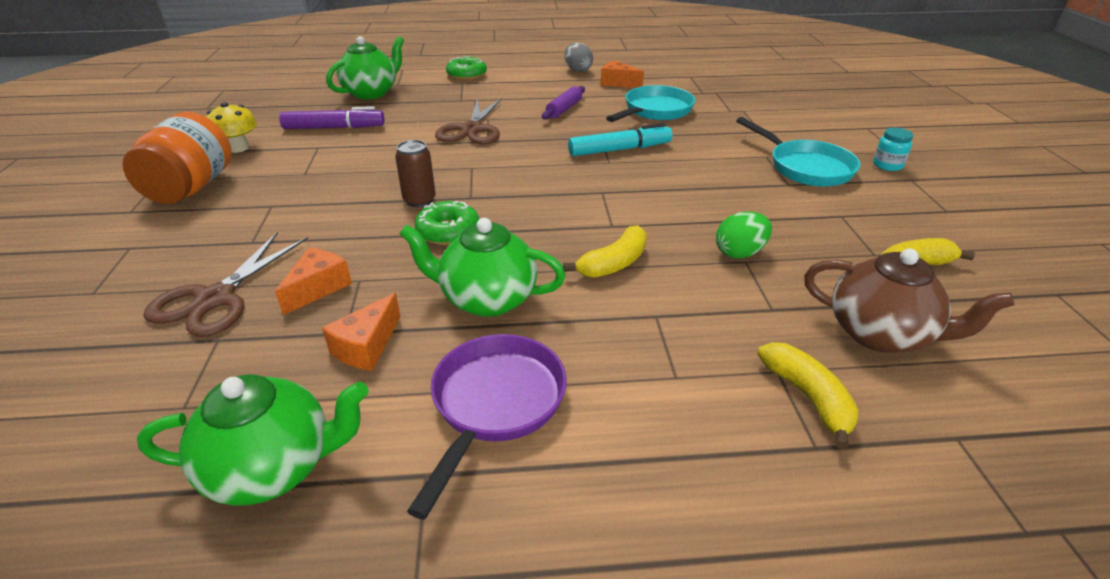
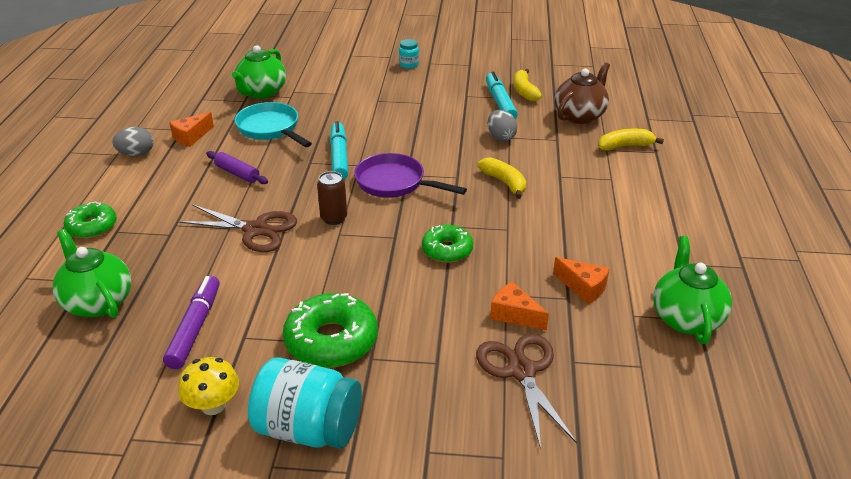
camera: 80 degrees left, 0 degrees up
orange jar [122,112,231,204] -> turquoise jar [248,357,362,449]
brown scissors [144,232,308,337] -> brown scissors turned 135 degrees counterclockwise [476,334,577,449]
brown can [395,140,436,208] -> brown can moved to [317,171,347,225]
green teapot [399,218,565,317] -> green teapot moved to [232,45,286,99]
purple pan [407,334,567,519] -> purple pan moved to [354,153,467,198]
green egg [716,212,772,259] -> grey egg [488,110,517,141]
turquoise pan [736,117,860,187] -> none
none -> green donut [283,293,378,368]
none -> turquoise marker [486,72,518,119]

